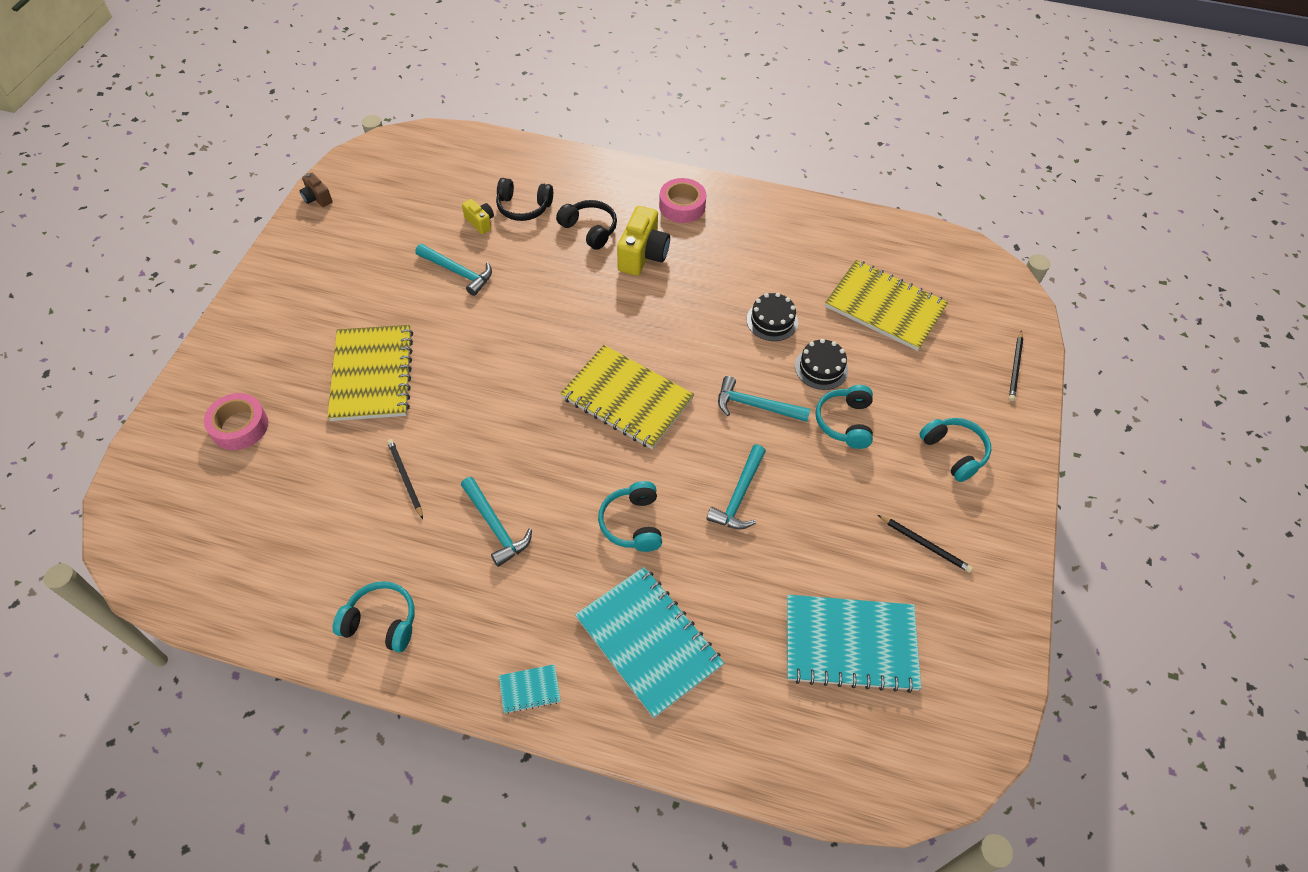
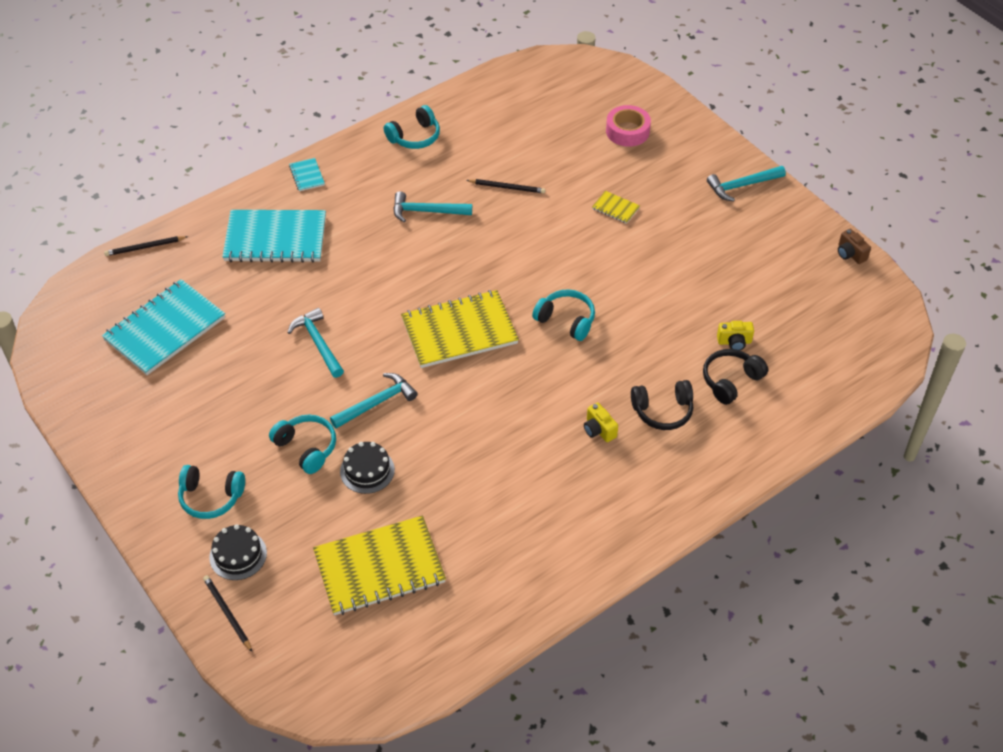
camera: 130 degrees right, 5 degrees down
brown camera [300,173,332,207] -> brown camera turned 120 degrees counterclockwise [838,229,871,264]
yellow notebook [328,325,413,421] -> yellow notebook [592,191,640,224], size x0.42
turquoise hammer [415,244,492,296] -> turquoise hammer moved to [707,166,786,201]
turquoise notebook [499,664,561,714] -> turquoise notebook turned 45 degrees counterclockwise [289,158,325,192]
turquoise headphones [598,481,662,552] -> turquoise headphones moved to [532,289,595,341]
yellow camera [617,206,670,276] -> yellow camera [584,402,618,442], size x0.54
pink tape [659,178,706,223] -> none
black cake [747,293,798,341] -> black cake moved to [209,524,267,580]
black pencil [878,515,973,573] -> black pencil moved to [104,236,188,256]

